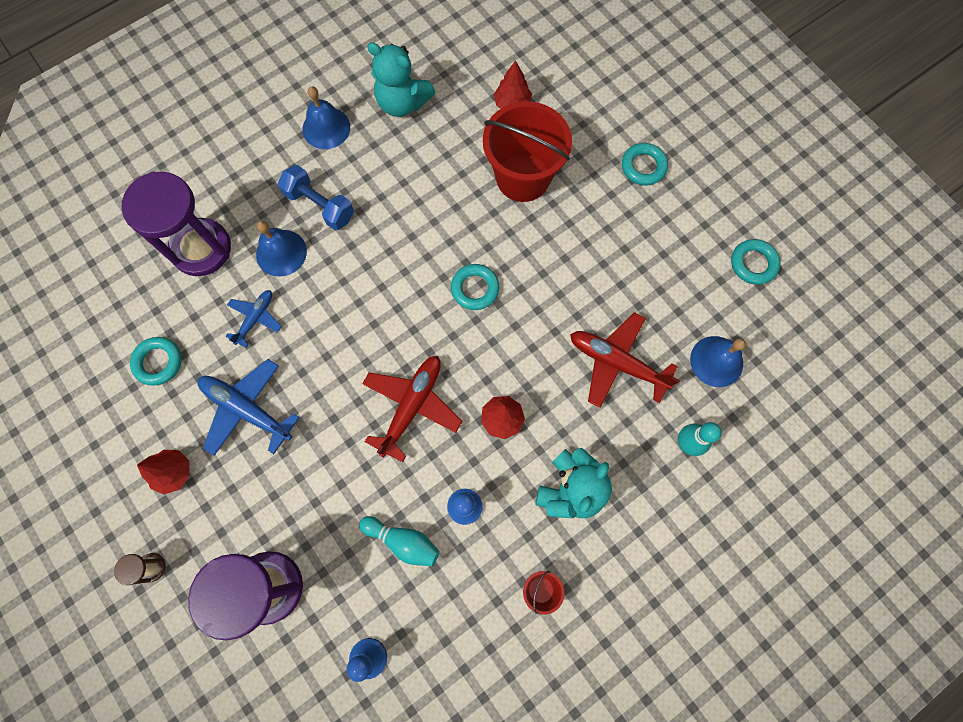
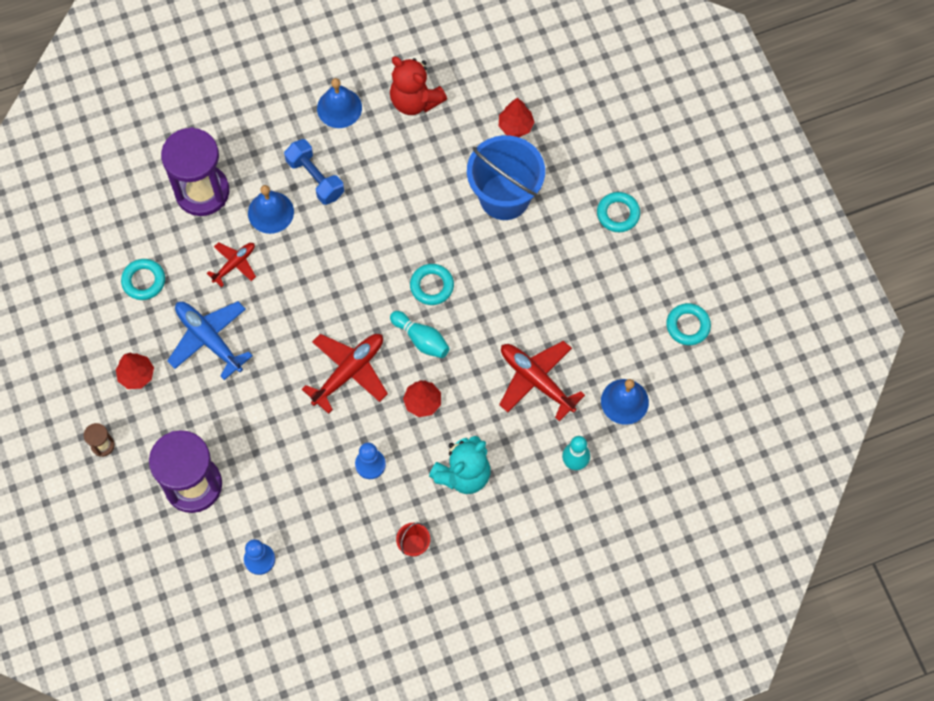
camera: 15 degrees right, 5 degrees down
blue plane [225,290,282,348] -> red plane [207,242,256,287]
turquoise bowling pin [359,516,440,566] -> turquoise bowling pin moved to [390,311,450,358]
turquoise teddy bear [367,42,435,117] -> red teddy bear [390,57,447,115]
red bucket [483,101,572,202] -> blue bucket [467,135,545,220]

